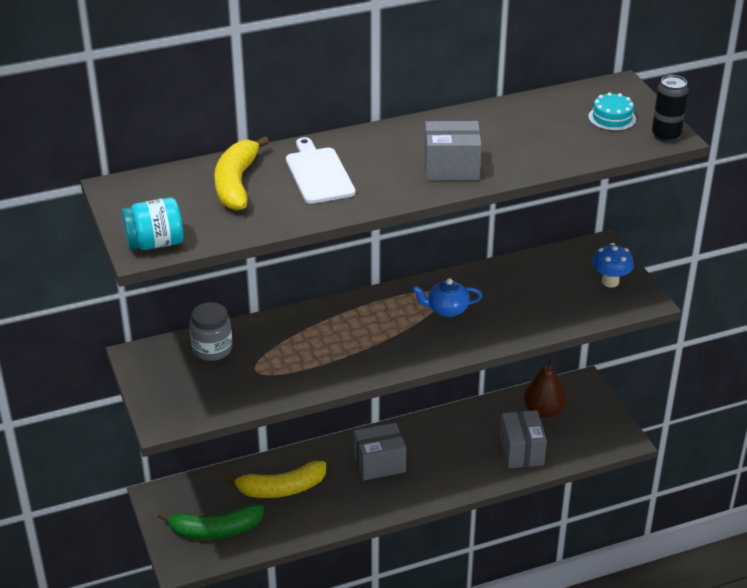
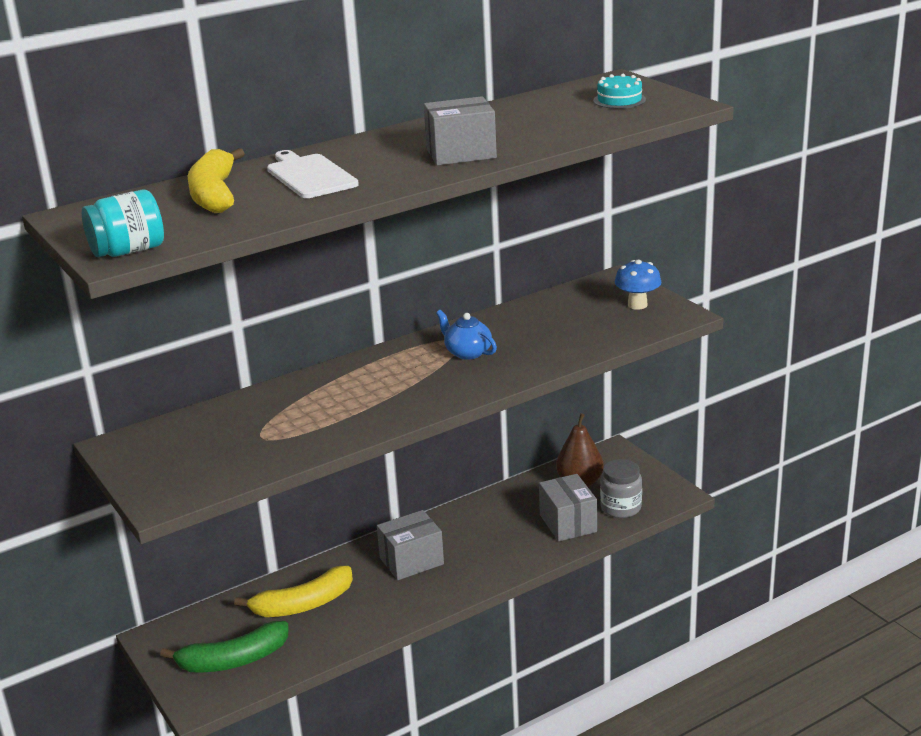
camera: 10 degrees left, 10 degrees down
grey jar [189,302,232,361] -> grey jar moved to [600,459,642,518]
blue teapot [412,278,482,317] -> blue teapot turned 60 degrees clockwise [436,310,497,360]
black can [652,75,689,142] -> none

